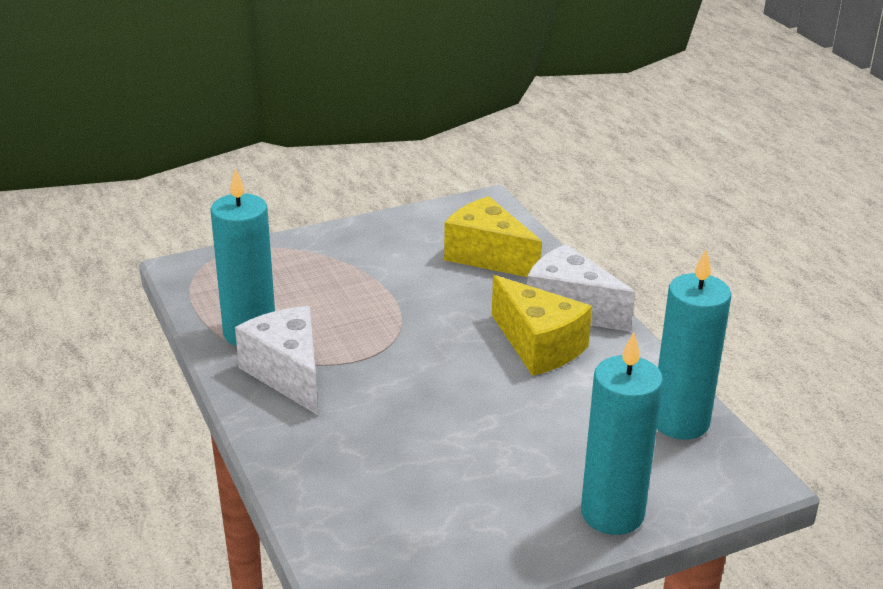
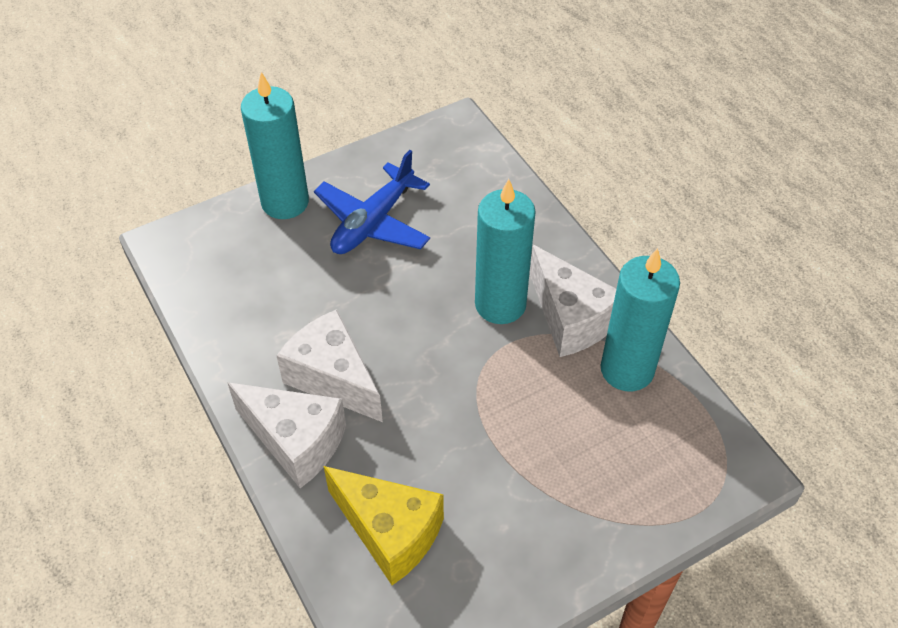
camera: 175 degrees right, 20 degrees up
yellow cheese [492,275,592,376] -> white cheese [276,309,383,422]
turquoise candle [657,249,731,440] -> turquoise candle moved to [475,179,536,324]
none -> blue plane [314,150,430,254]

